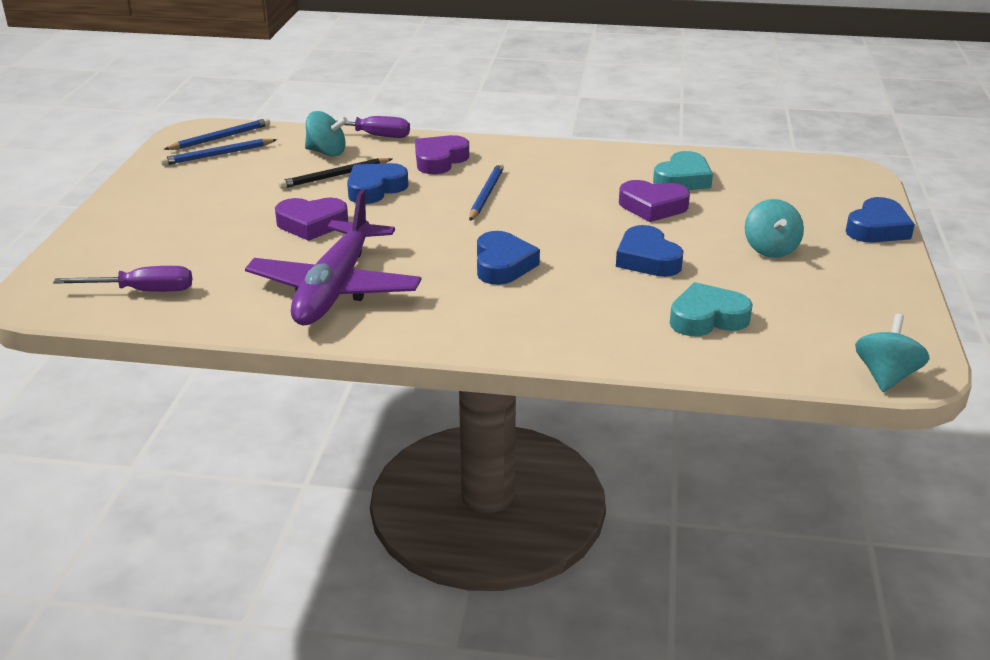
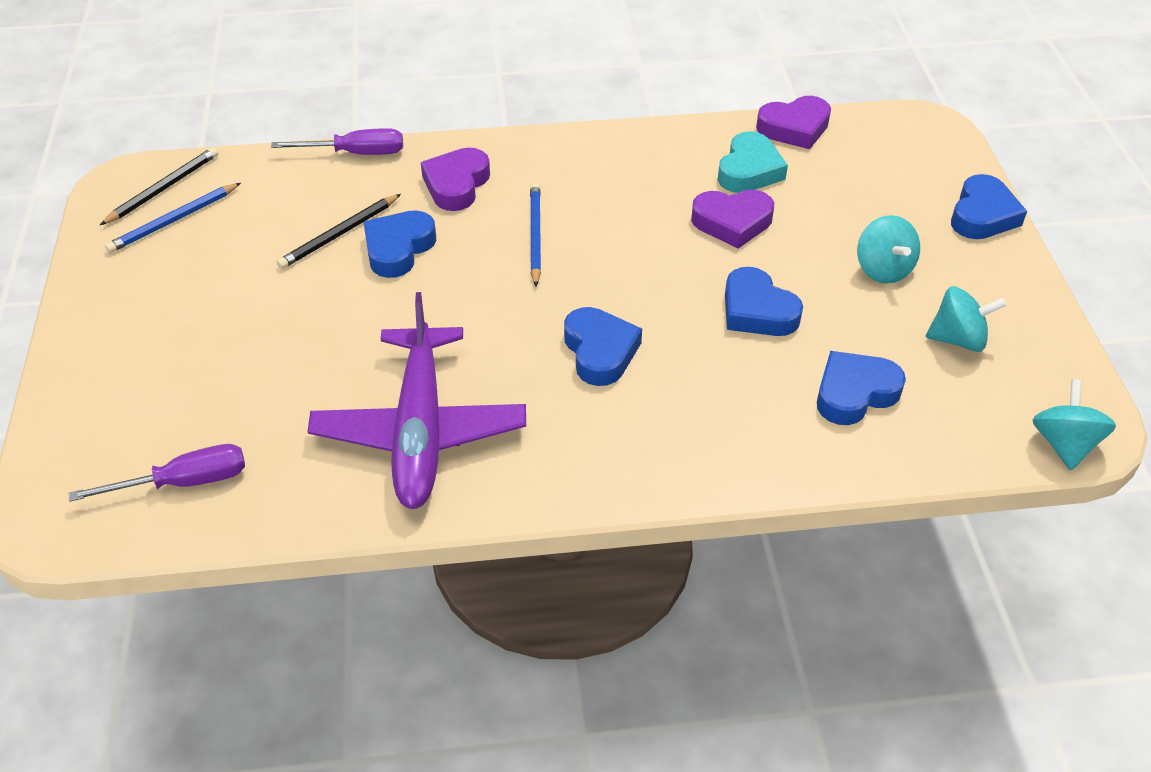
camera: 15 degrees left, 15 degrees up
blue pencil [164,118,270,150] -> black pencil [100,147,218,225]
purple heart [275,198,348,241] -> purple heart moved to [756,96,831,149]
turquoise spinning top [305,111,348,157] -> turquoise spinning top moved to [926,286,1007,352]
turquoise heart [670,282,753,336] -> blue heart [817,351,906,425]

